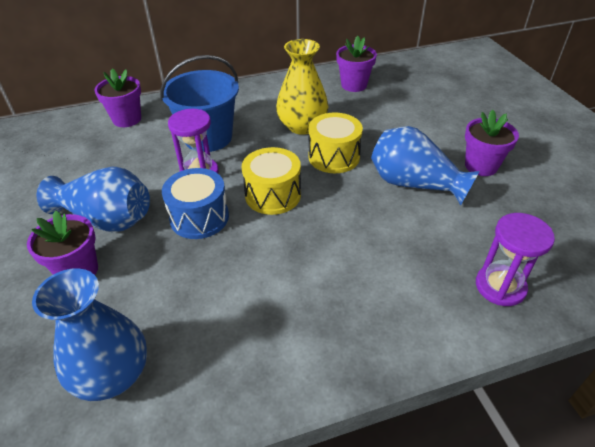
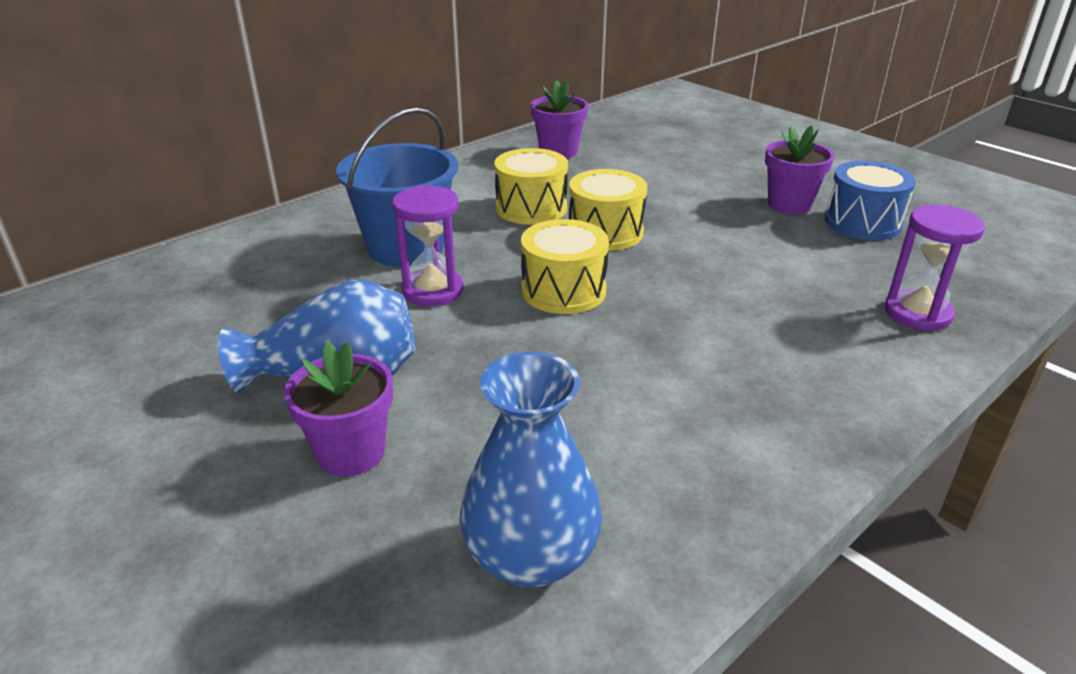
camera: 25 degrees left, 10 degrees down
purple flower pot [94,69,141,127] -> none
blue drum [162,168,229,239] -> blue drum moved to [825,161,916,240]
yellow vase [276,39,329,135] -> yellow drum [494,148,568,225]
blue vase [371,126,480,205] -> none

